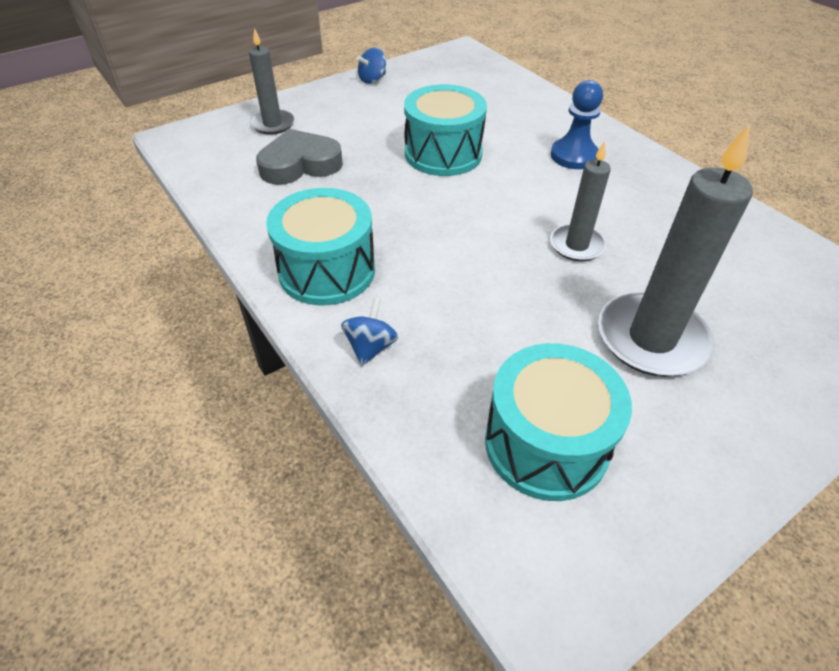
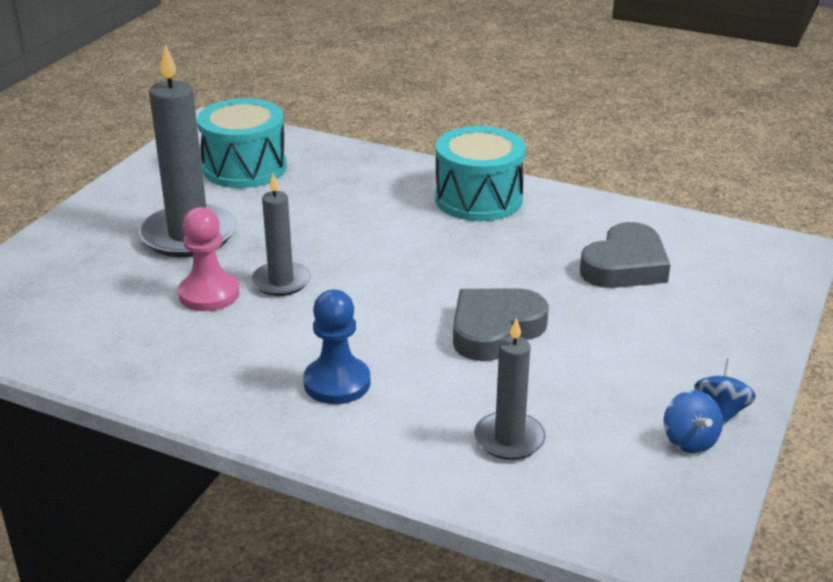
camera: 150 degrees right, 15 degrees down
grey candle [249,28,294,135] -> grey candle moved to [474,317,546,460]
blue spinning top [341,298,398,366] -> blue spinning top moved to [664,390,723,453]
turquoise drum [404,84,487,176] -> grey heart [453,288,549,361]
none -> pink pawn [178,207,239,311]

